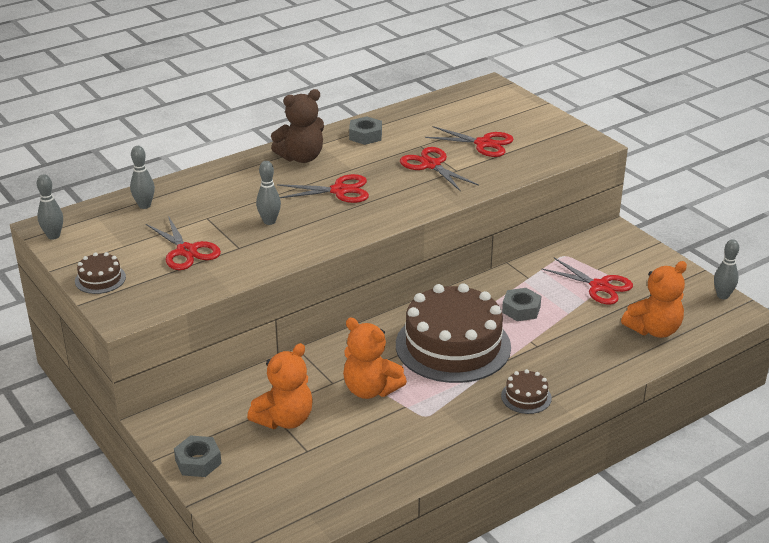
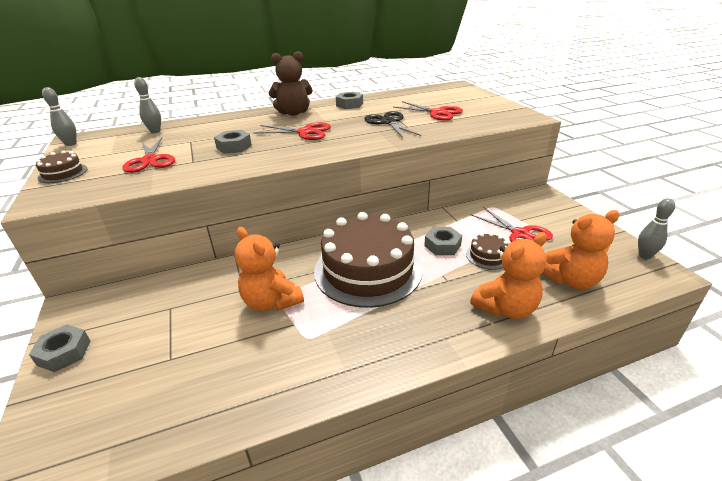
camera: 15 degrees right, 0 degrees up
orange teddy bear [247,343,312,429] -> orange teddy bear moved to [470,232,547,319]
grey bowling pin [256,161,281,225] -> grey nut [214,130,252,154]
red scissors [400,147,479,192] -> black scissors [364,111,421,138]
brown cake [501,369,552,414] -> brown cake moved to [466,233,508,270]

